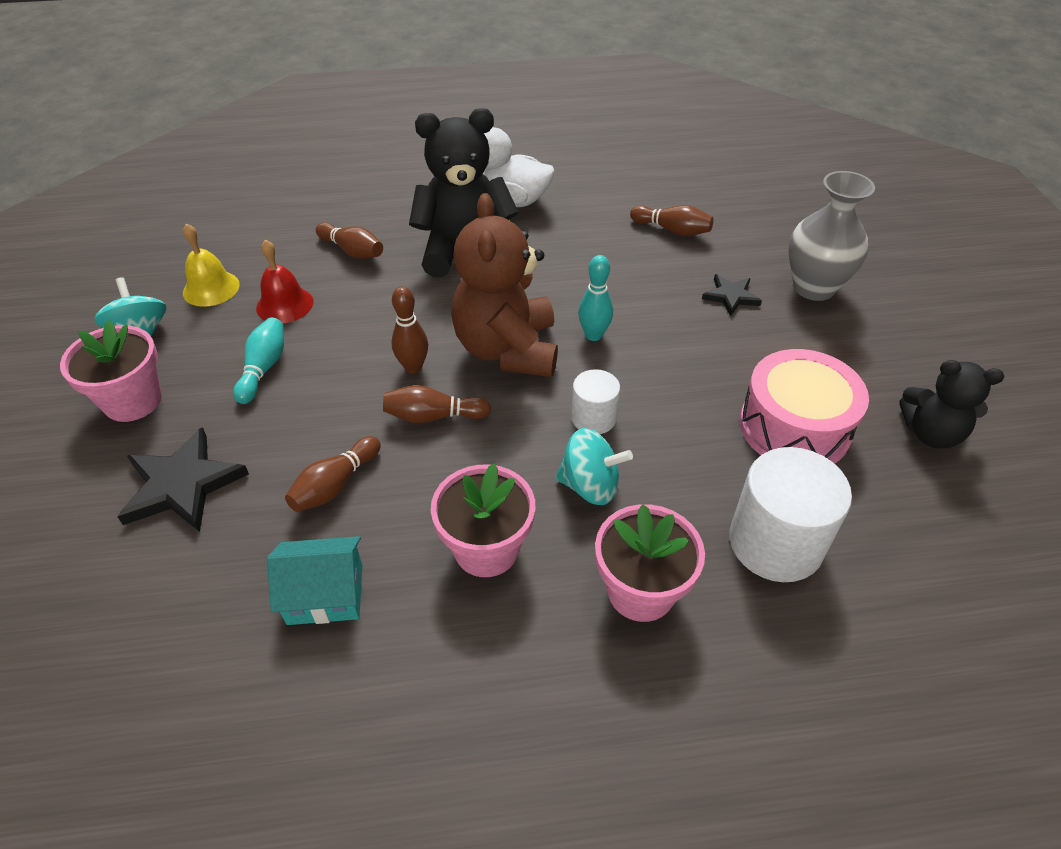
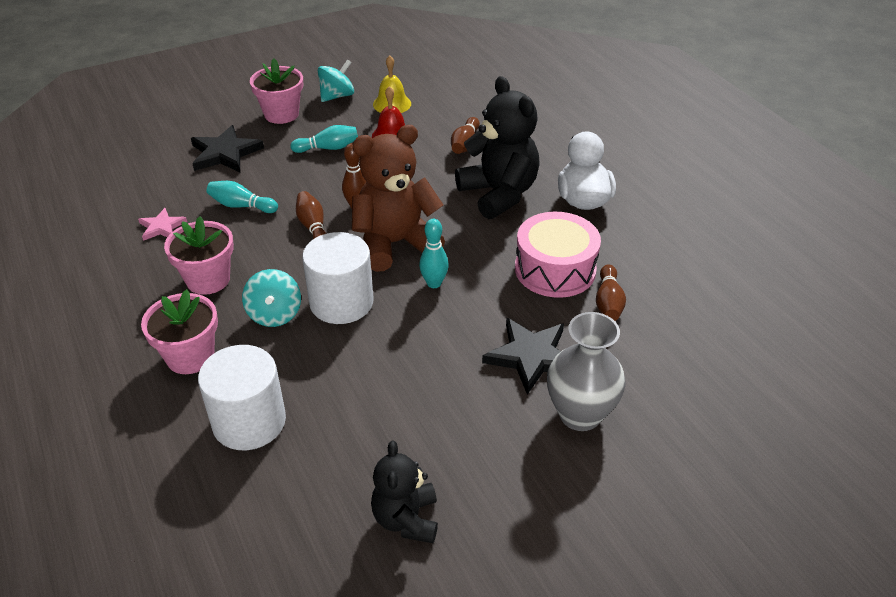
camera: 70 degrees right, 5 degrees down
turquoise house [267,536,363,625] -> pink star [138,208,187,241]
brown bowling pin [285,436,381,512] -> turquoise bowling pin [207,181,278,213]
white cylinder [571,369,620,434] -> white cylinder [302,232,374,324], size x1.79
black star [702,274,762,316] -> black star [482,318,564,395], size x1.72
pink drum [740,349,869,464] -> pink drum moved to [515,212,601,298]

